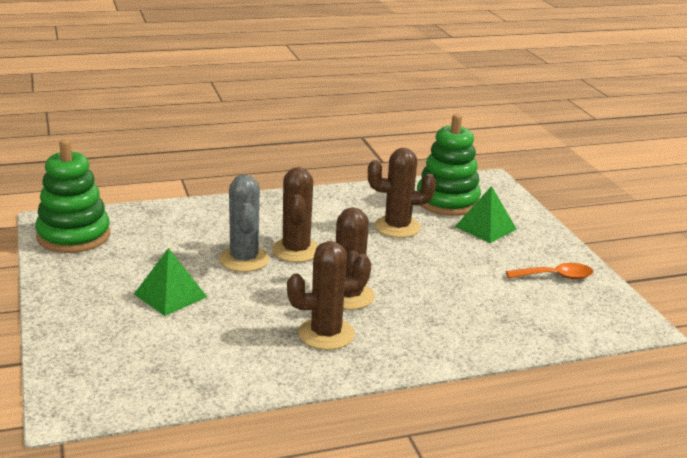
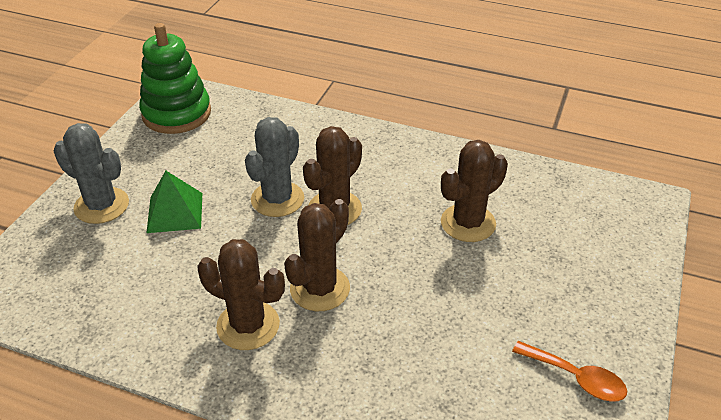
camera: 40 degrees right, 15 degrees up
brown cactus [368,148,436,238] -> brown cactus turned 75 degrees counterclockwise [441,140,508,242]
green stacking toy [417,114,481,216] -> none
green pyramid [455,186,517,243] -> none
none -> grey cactus [54,123,129,224]

